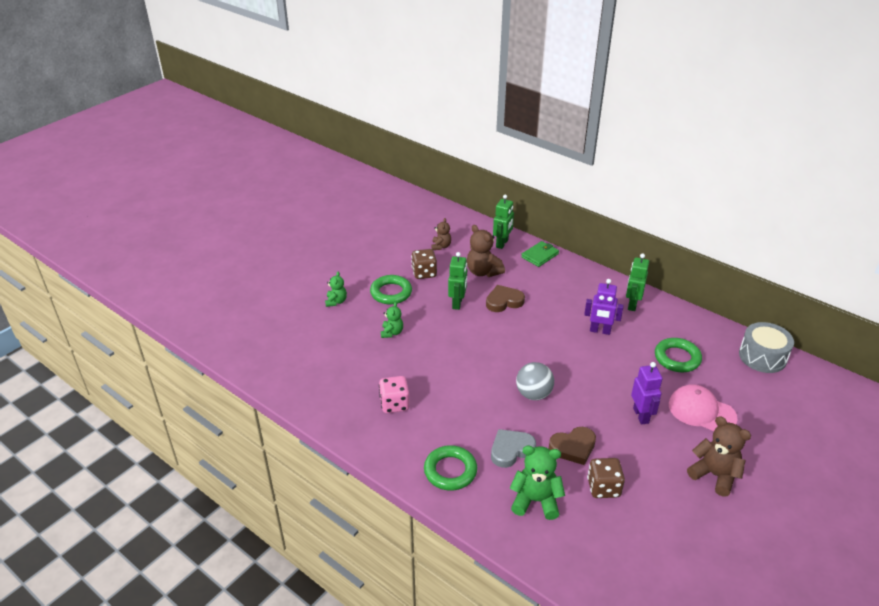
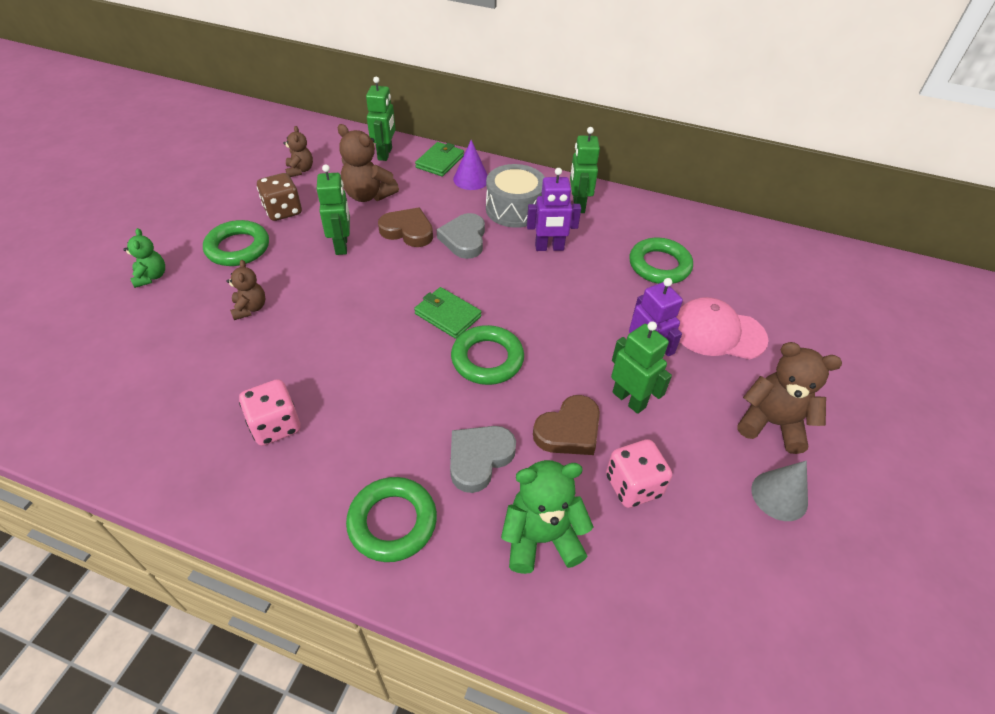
camera: 20 degrees left, 10 degrees up
green teddy bear [381,302,403,338] -> brown teddy bear [226,260,266,320]
brown heart [486,285,525,312] -> brown heart turned 60 degrees clockwise [378,208,433,247]
grey ball [516,362,554,400] -> green ring [451,325,524,385]
brown dice [587,458,625,498] -> pink dice [606,439,672,508]
grey drum [739,322,794,373] -> grey drum moved to [486,164,544,228]
none -> green wallet [414,287,481,339]
none -> grey heart [437,213,485,259]
none -> purple cone [453,140,488,190]
none -> green robot [611,321,672,414]
none -> grey cone [751,461,808,521]

